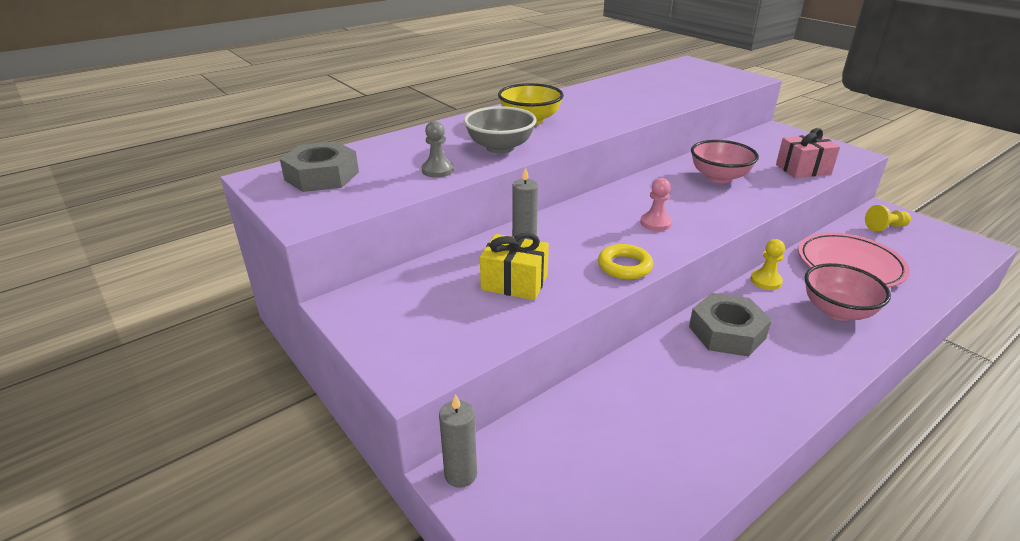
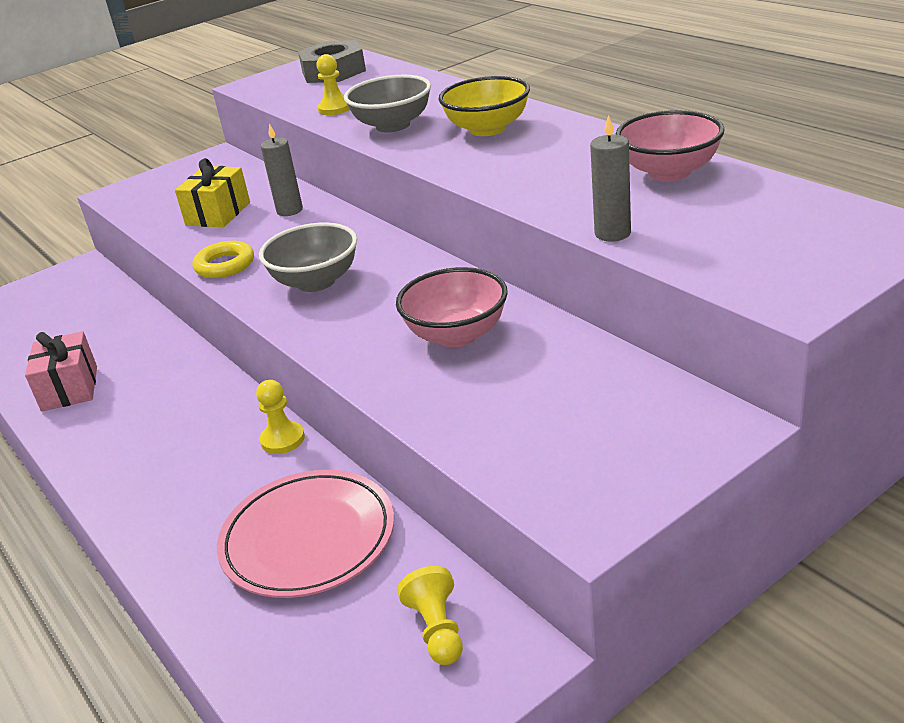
camera: 95 degrees right, 0 degrees up
grey pawn [422,121,454,178] -> yellow pawn [316,54,350,115]
grey candle [439,394,477,488] -> grey candle moved to [590,115,631,242]
pink pawn [640,178,672,231] -> grey bowl [259,222,357,292]
grey nut [689,293,772,357] -> none
pink gift [776,128,840,178] -> pink gift moved to [25,331,97,411]
pink bowl [804,263,891,321] -> pink bowl moved to [615,110,725,181]

